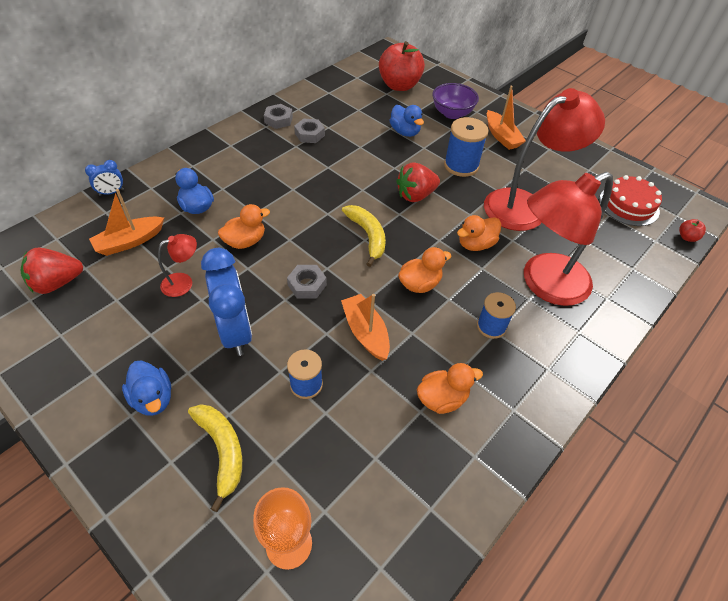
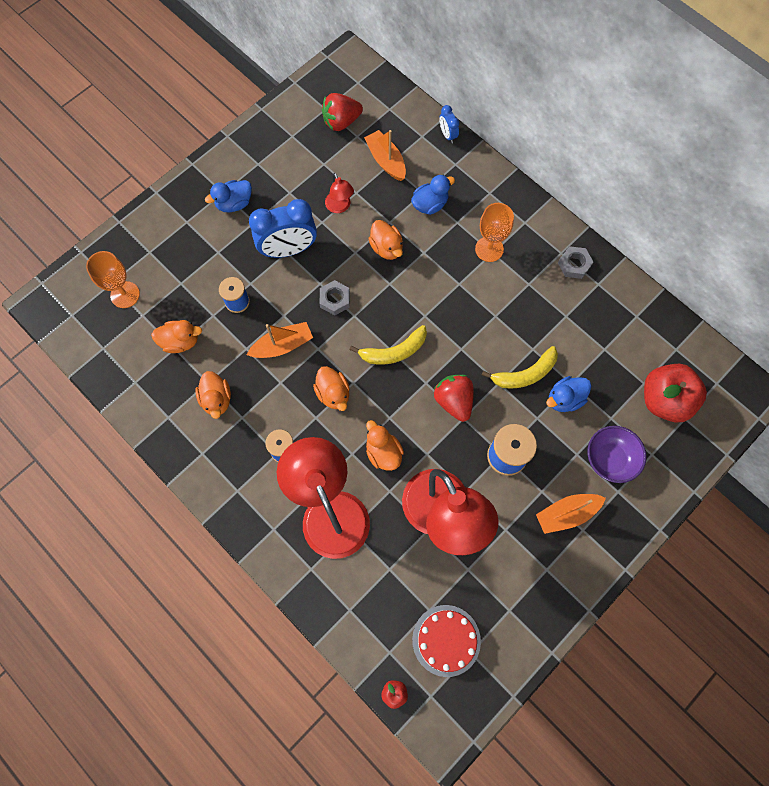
camera: 95 degrees right, 20 degrees up
red strawberry [21,248,83,294] -> red strawberry turned 90 degrees counterclockwise [322,93,363,131]
yellow banana [188,404,242,512] -> yellow banana moved to [482,346,558,389]
grey nut [294,118,325,143] -> none
none -> orange duck [151,320,202,353]
none -> orange goblet [475,203,514,262]

